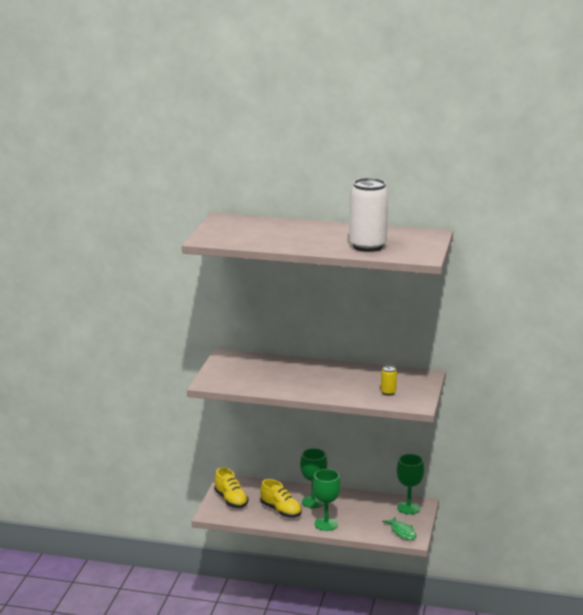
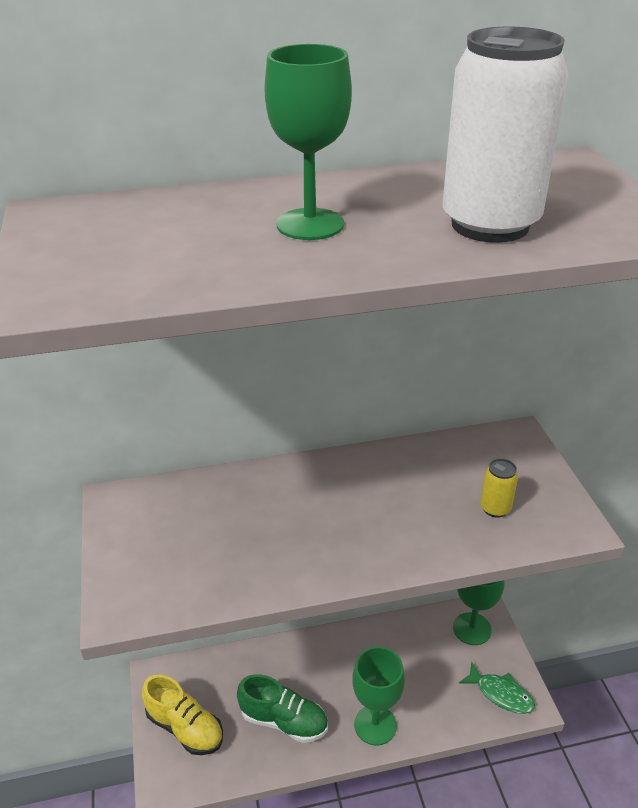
camera: 25 degrees left, 15 degrees up
yellow shoe [260,479,302,518] -> green shoe [237,674,328,743]
green goblet [300,448,327,508] -> green goblet moved to [264,44,352,240]

